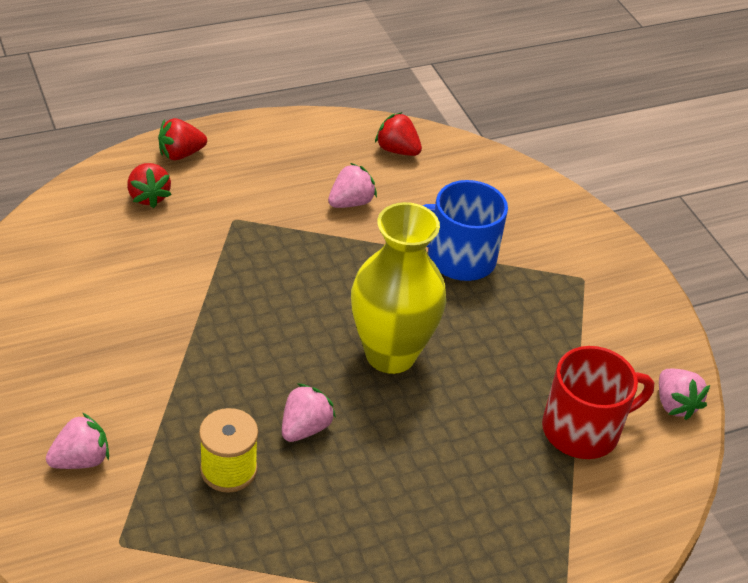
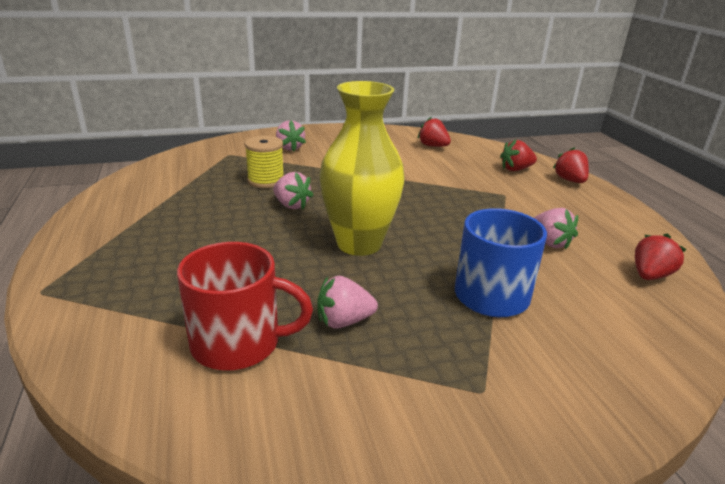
camera: 100 degrees right, 15 degrees down
red mug [542,346,654,459] -> red mug turned 75 degrees counterclockwise [177,242,313,370]
pink strawberry [659,369,710,420] -> pink strawberry moved to [317,276,378,329]
none -> red strawberry [418,117,451,147]

